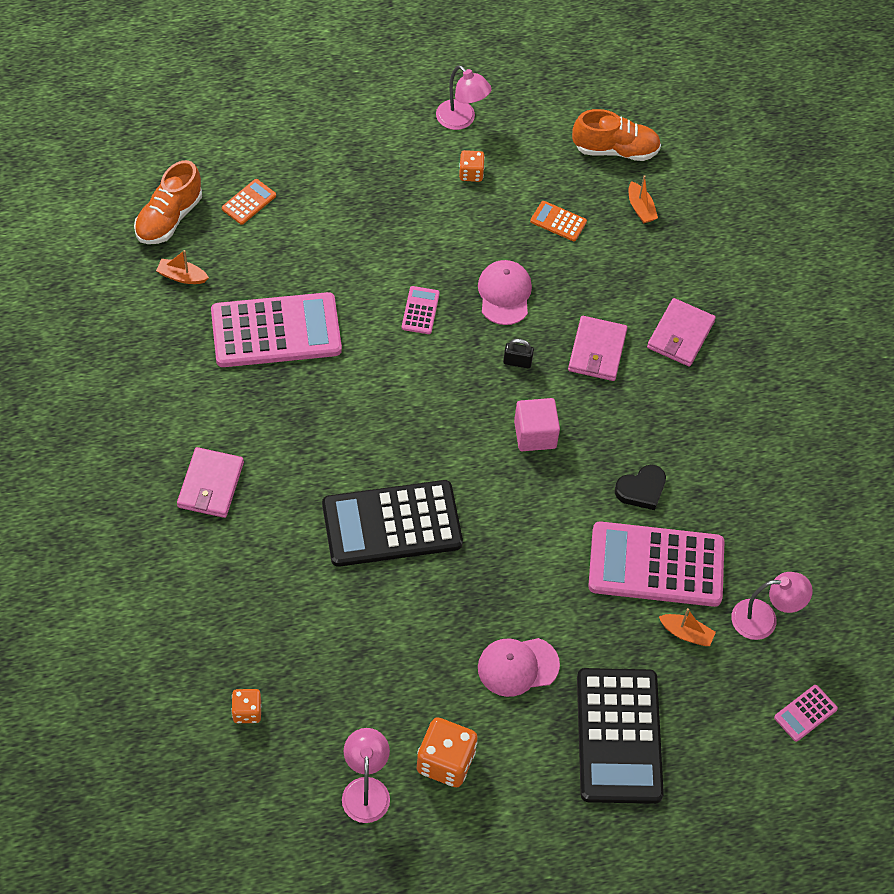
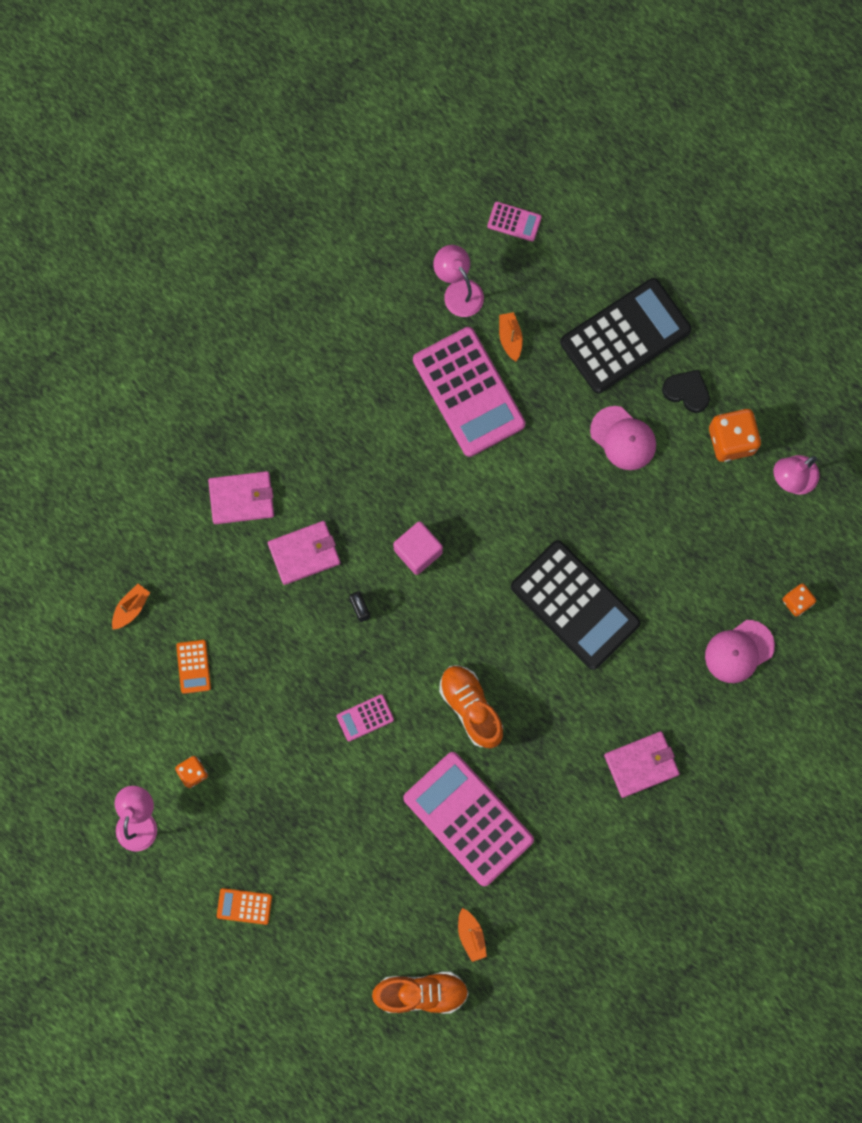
camera: 120 degrees left, 20 degrees up
orange calculator [222,179,276,225] -> orange calculator moved to [217,888,272,925]
pink cap [478,260,532,325] -> pink cap moved to [705,620,775,683]
orange shoe [572,109,661,161] -> orange shoe moved to [439,665,503,748]
black heart [615,465,666,510] -> black heart moved to [662,369,710,413]

